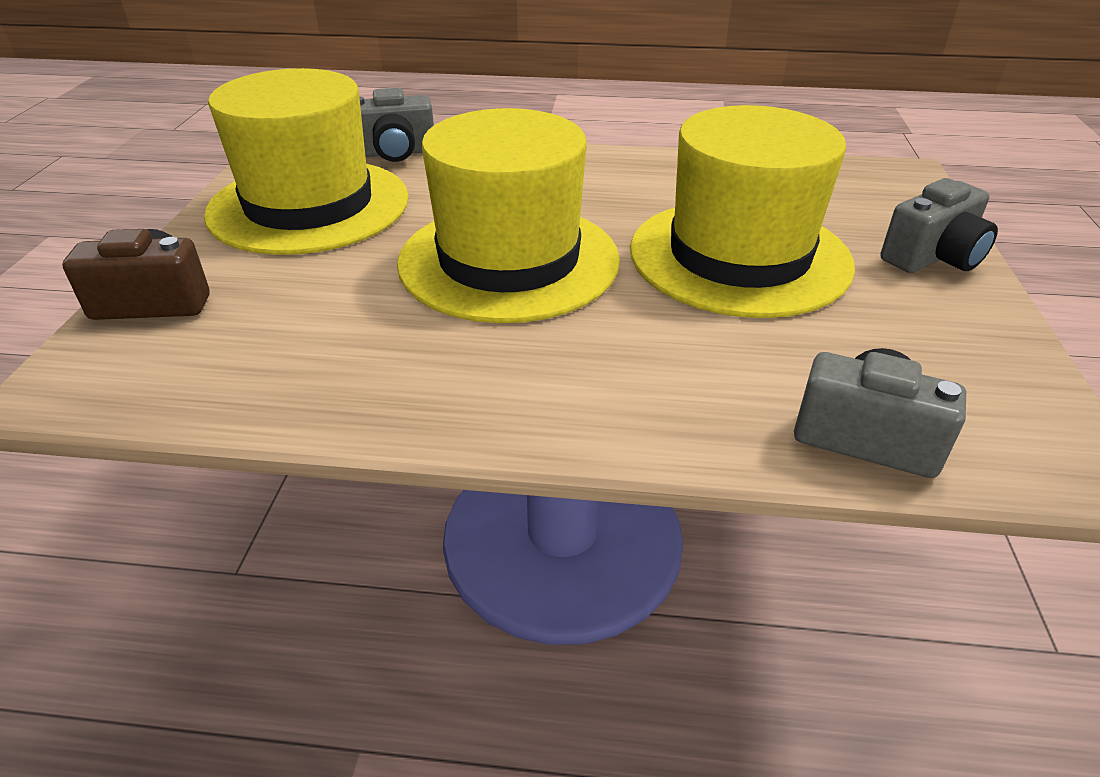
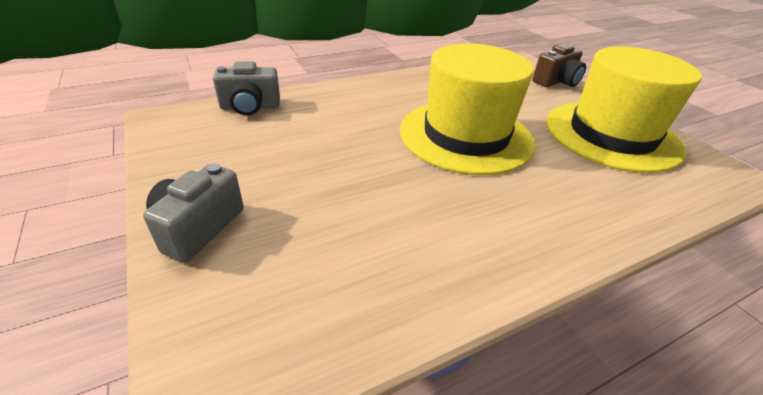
camera: 145 degrees right, 0 degrees up
grey camera [359,88,434,162] -> none
yellow hat [630,105,855,318] -> none

